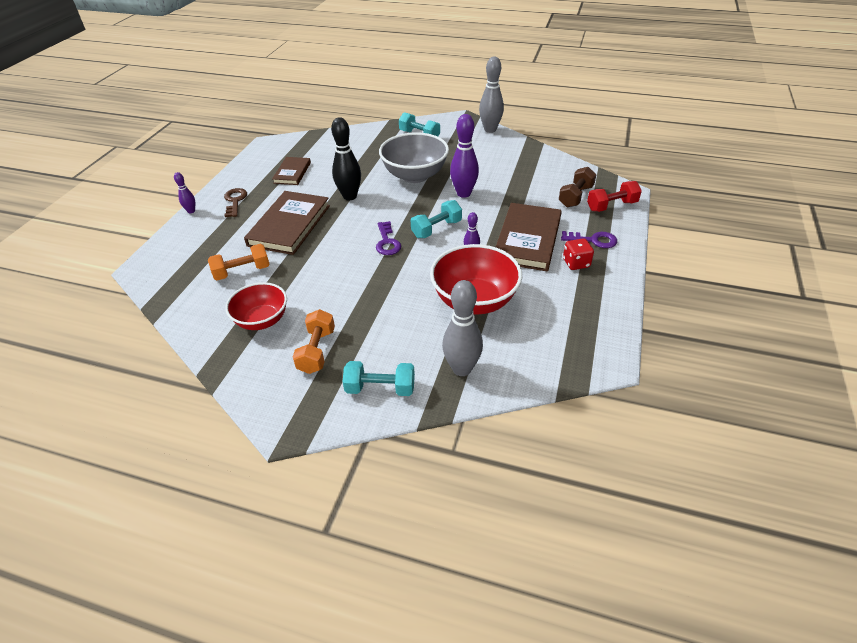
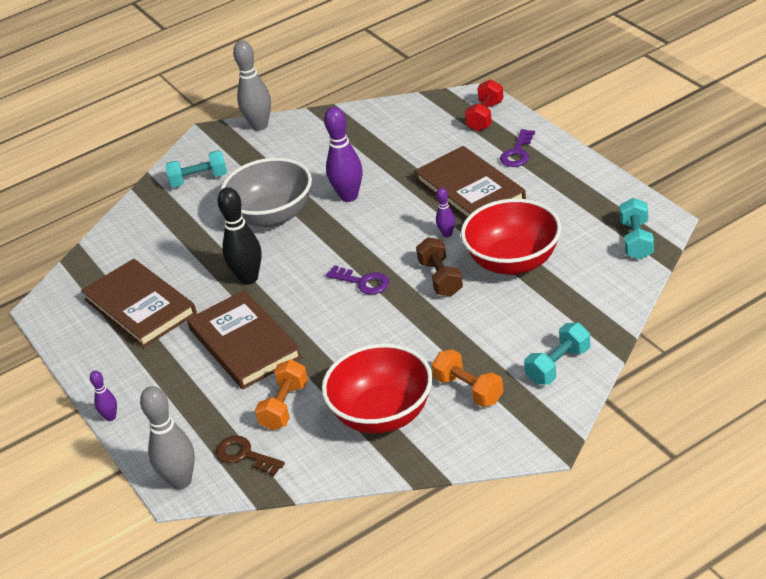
camera: 45 degrees left, 5 degrees down
brown key [224,188,247,217] -> brown key moved to [216,436,285,476]
red bowl [225,282,287,330] -> red bowl [322,343,433,434], size x1.52
brown book [272,157,311,185] -> brown book [81,259,197,348], size x1.75
turquoise dumbbell [411,200,462,238] -> turquoise dumbbell moved to [620,198,654,259]
grey bowling pin [442,280,483,376] -> grey bowling pin moved to [140,386,195,490]
brown dumbbell [559,167,597,207] -> brown dumbbell moved to [416,237,463,296]
purple key [561,231,617,248] -> purple key turned 150 degrees clockwise [500,129,535,167]
red dice [563,238,594,270] -> none

